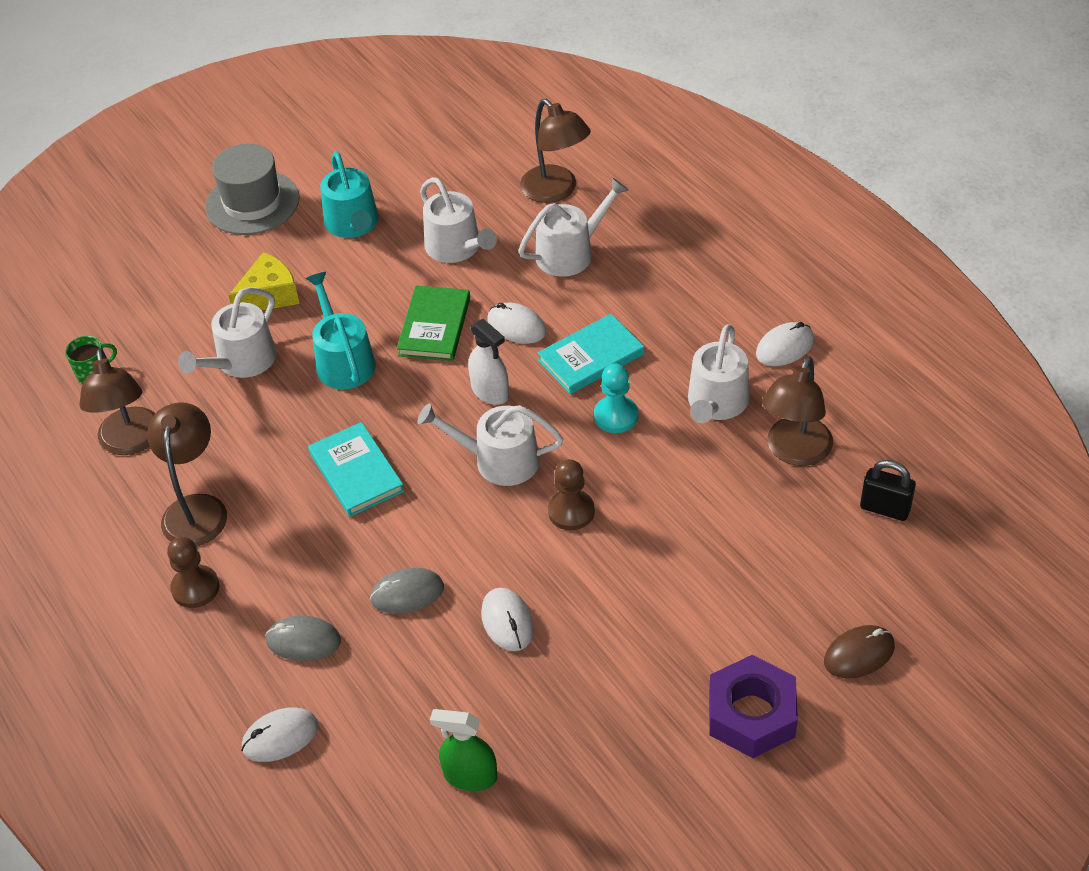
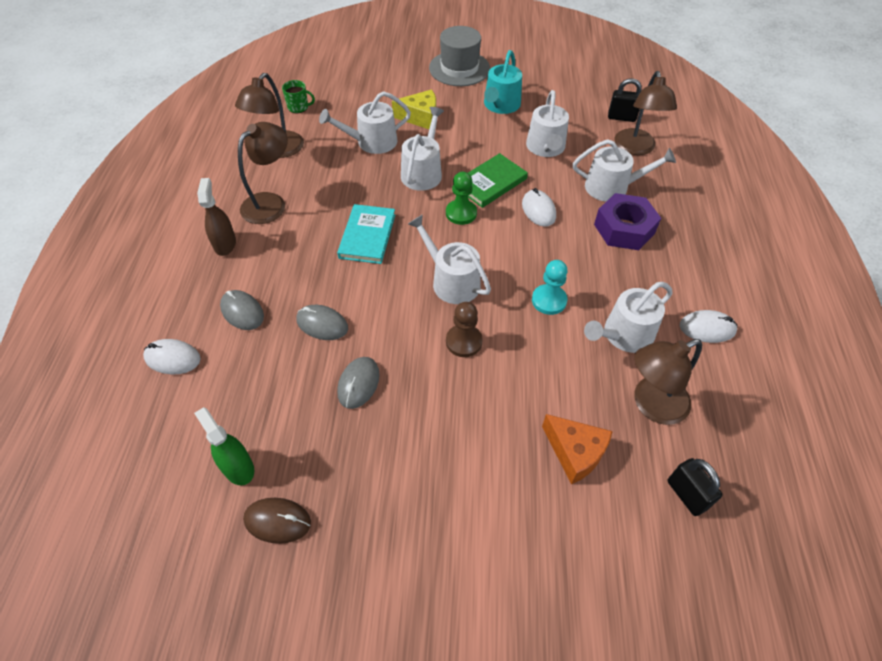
camera: 35 degrees right, 5 degrees up
brown pawn [167,537,219,608] -> brown spray bottle [197,178,236,256]
turquoise watering can [305,272,376,389] -> white watering can [401,107,444,191]
white spray bottle [468,319,509,405] -> none
white mouse [481,588,534,651] -> grey mouse [337,357,380,409]
turquoise book [538,314,644,394] -> none
purple nut [709,655,798,758] -> purple nut moved to [594,193,661,250]
brown mouse [824,625,895,679] -> brown mouse moved to [243,498,311,544]
none -> green pawn [446,172,477,225]
none -> orange cheese [542,414,613,484]
none -> black padlock [608,78,642,122]

